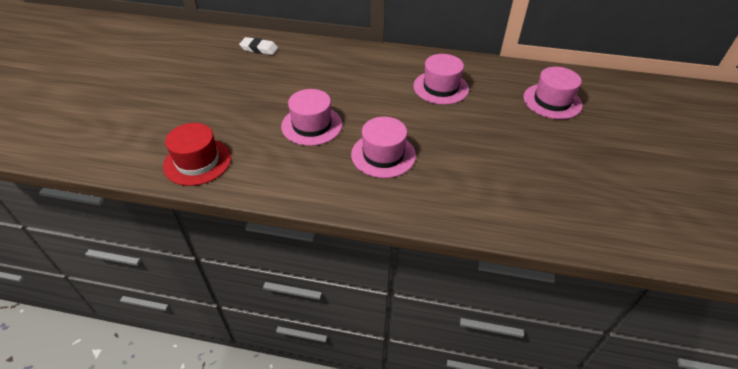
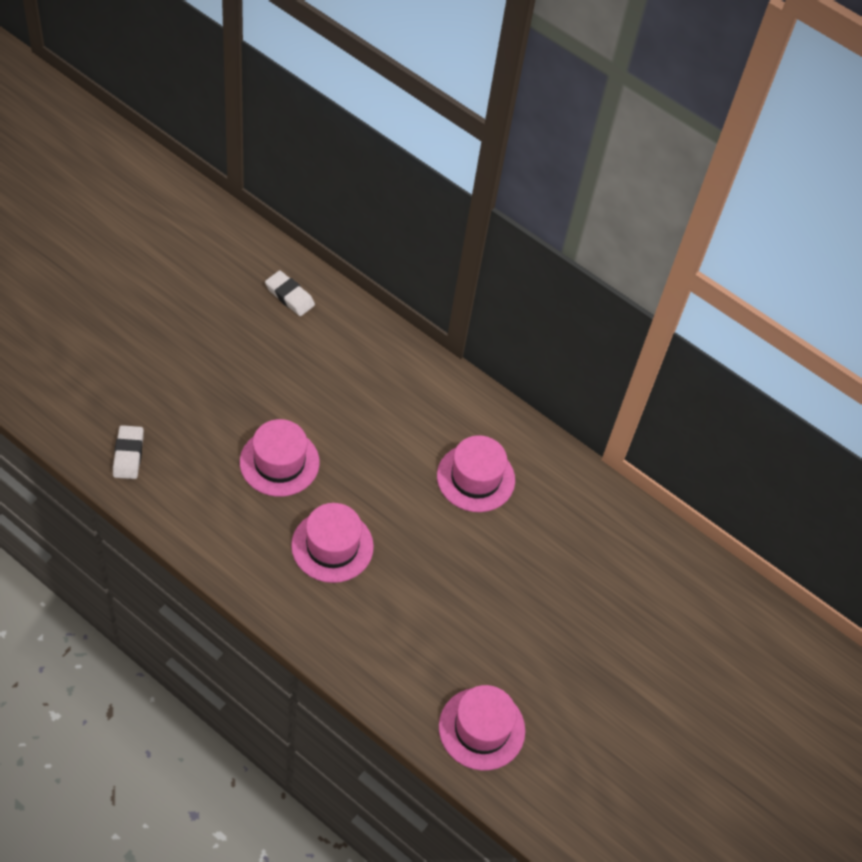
camera: 20 degrees right, 10 degrees up
red hat [163,123,231,186] -> white eraser [113,425,144,479]
pink hat [524,67,583,119] -> pink hat moved to [439,685,525,771]

